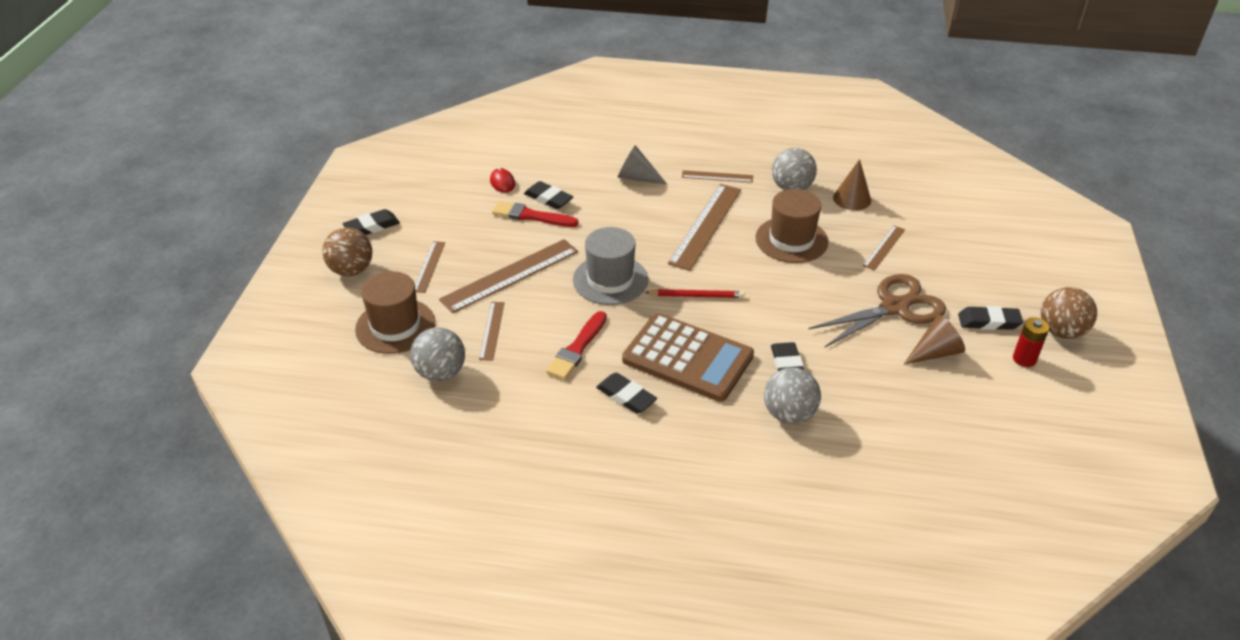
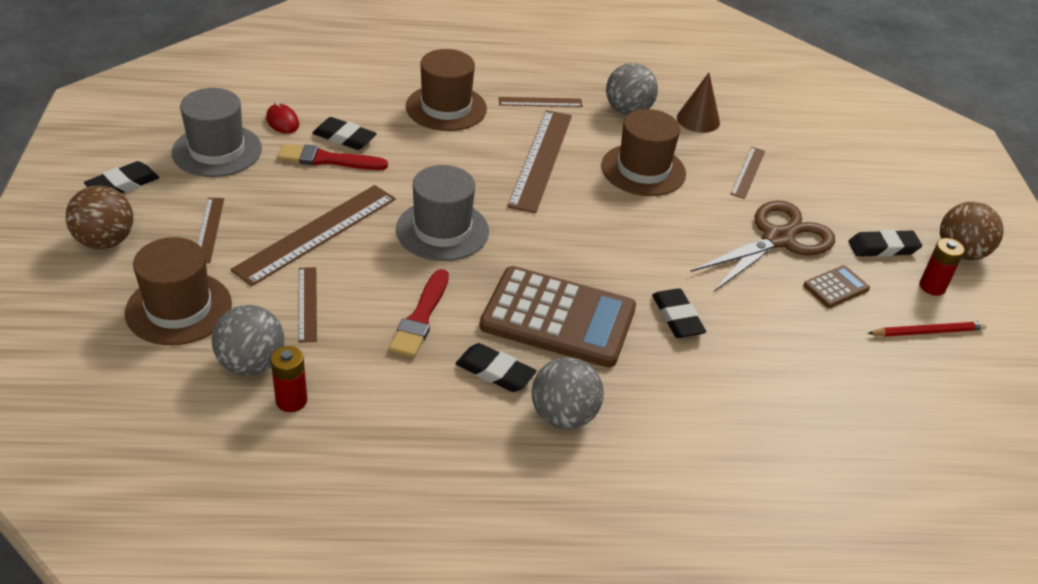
camera: 15 degrees left, 0 degrees up
grey cone [617,145,667,185] -> brown hat [406,49,487,131]
red pencil [645,289,745,298] -> red pencil moved to [867,321,987,337]
grey ball [764,368,821,424] -> grey ball moved to [532,357,604,429]
brown cone [903,315,965,365] -> brown calculator [803,265,870,308]
none -> grey hat [172,88,262,177]
none -> red battery [270,346,307,412]

